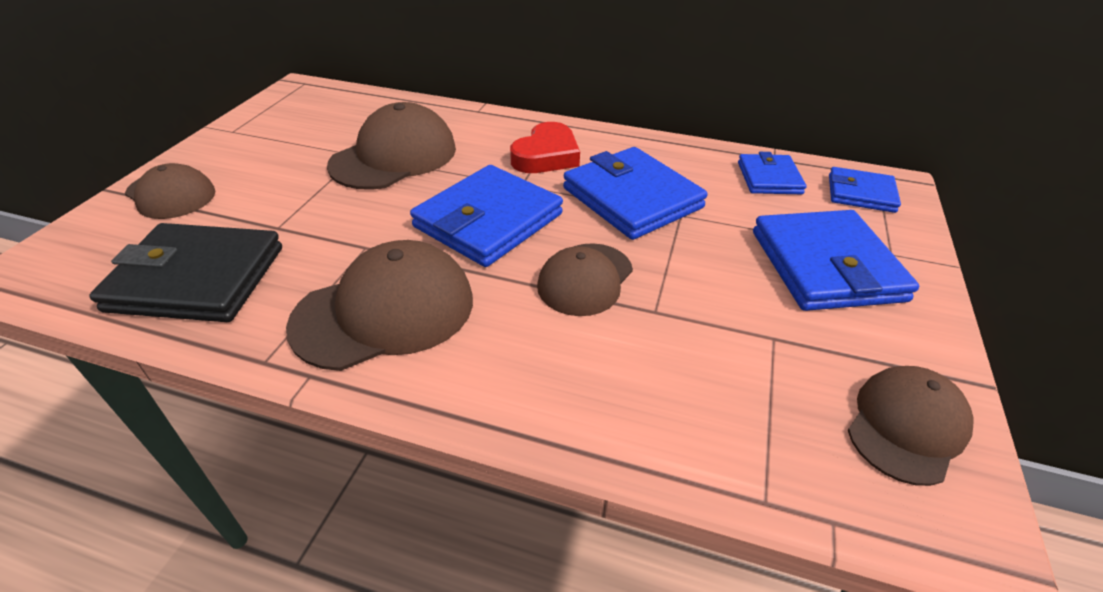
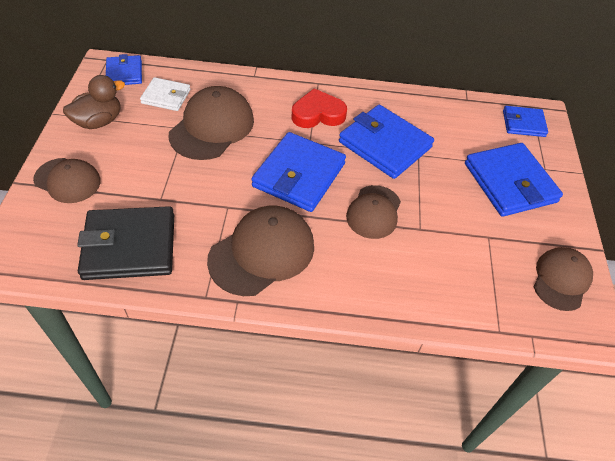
camera: 15 degrees left, 10 degrees up
red heart [510,122,580,173] -> red heart turned 120 degrees counterclockwise [291,88,347,128]
blue wallet [738,152,806,194] -> blue wallet moved to [106,54,142,85]
none -> brown duck [63,75,125,129]
none -> white wallet [140,77,190,111]

